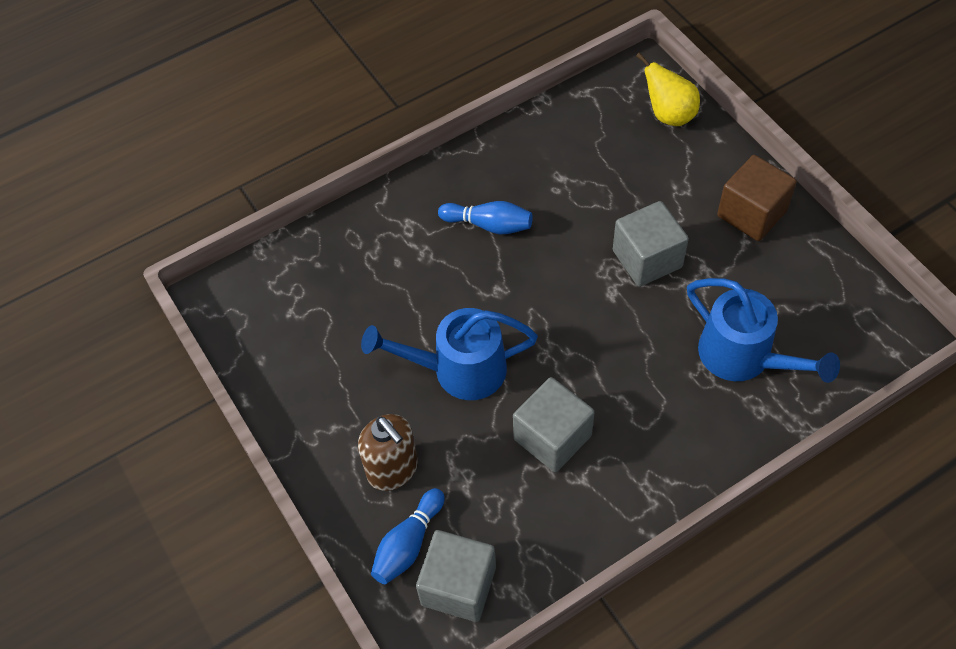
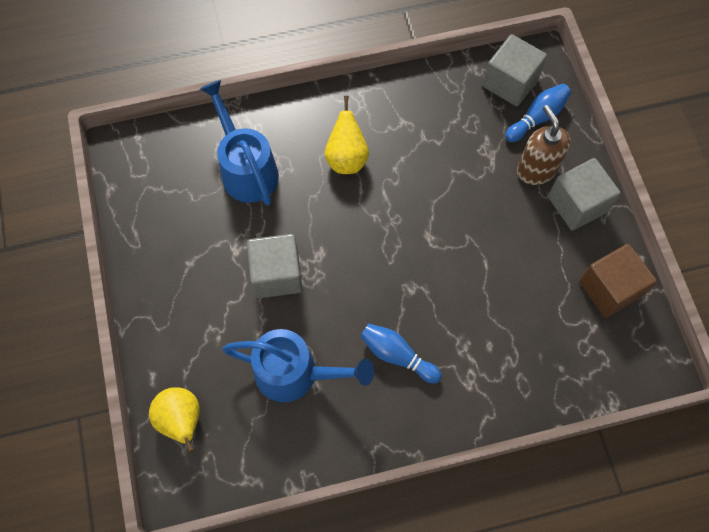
camera: 165 degrees left, 10 degrees up
blue watering can [361,308,538,400] -> blue watering can moved to [222,329,374,402]
grey cube [513,377,595,472] -> grey cube moved to [548,158,621,231]
brown cube [717,155,797,241] -> brown cube moved to [579,244,657,318]
none -> yellow pear [325,96,369,174]

